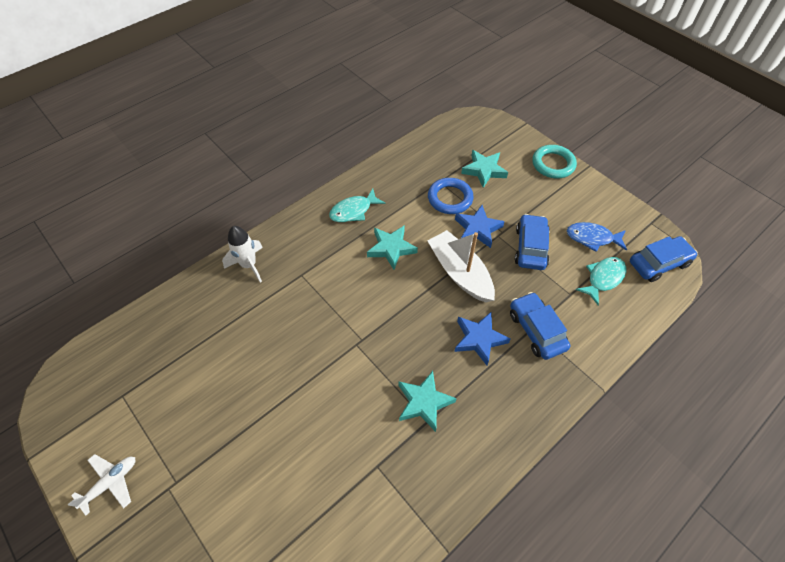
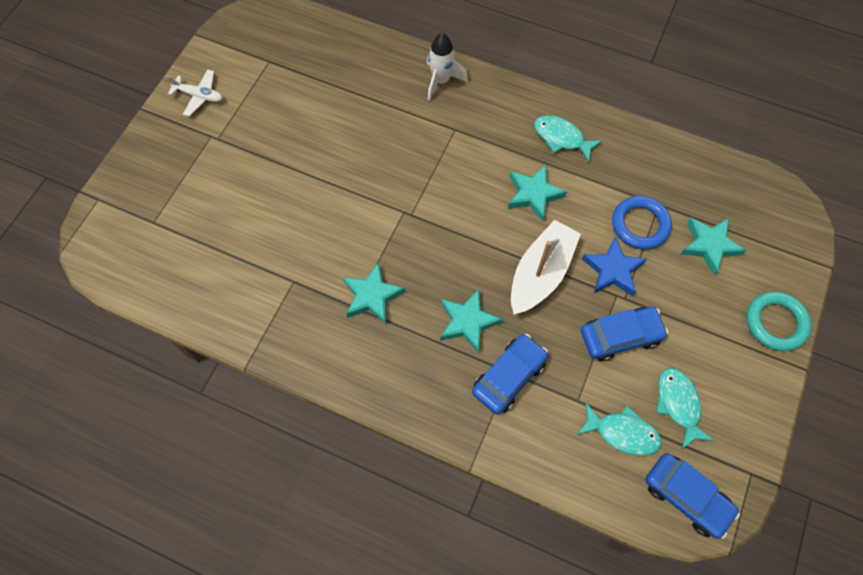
camera: 65 degrees right, 10 degrees up
blue star [454,312,511,365] -> turquoise star [440,289,503,352]
blue fish [567,222,627,252] -> turquoise fish [656,368,714,450]

